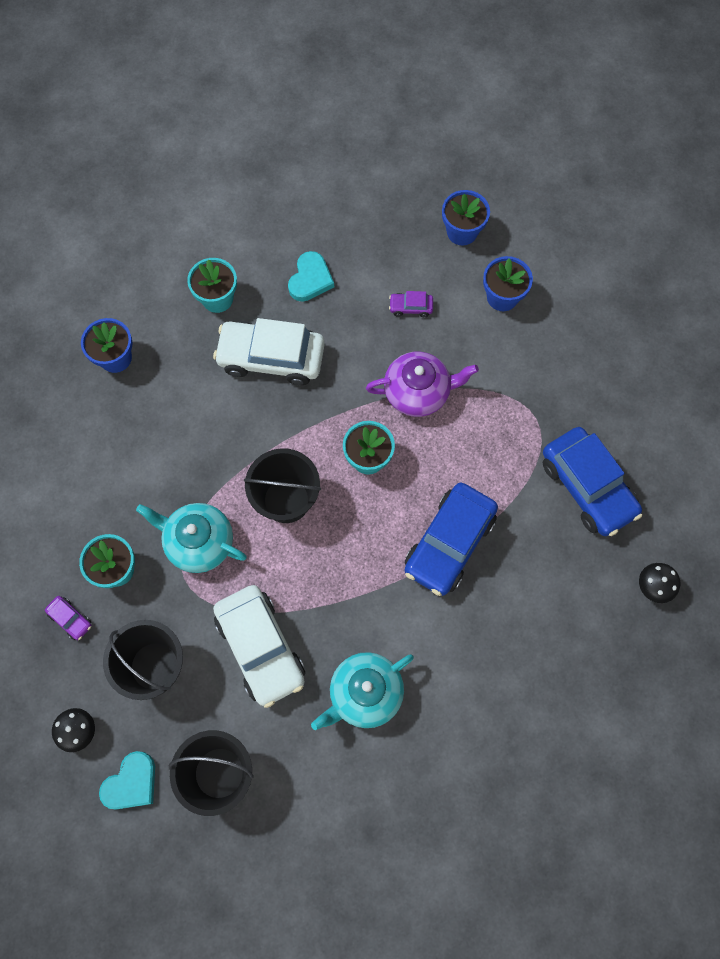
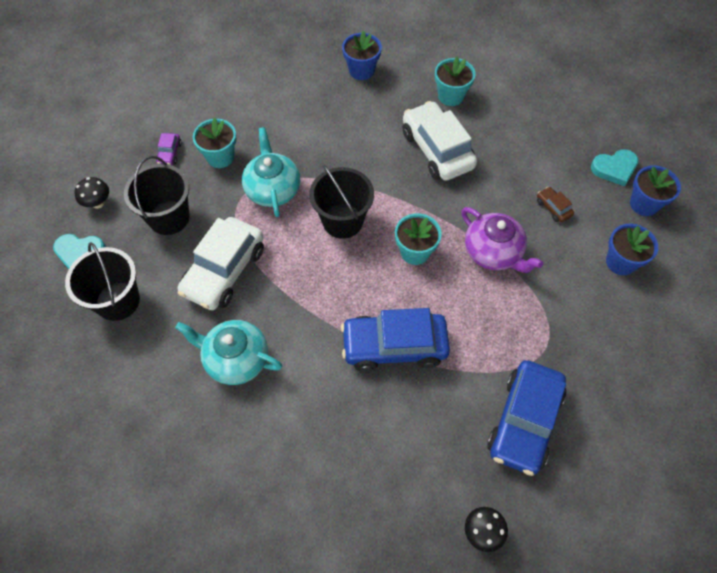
camera: 55 degrees right, 10 degrees down
turquoise heart [288,251,334,302] -> turquoise heart moved to [591,149,639,187]
purple car [389,291,433,317] -> brown car [537,187,574,222]

